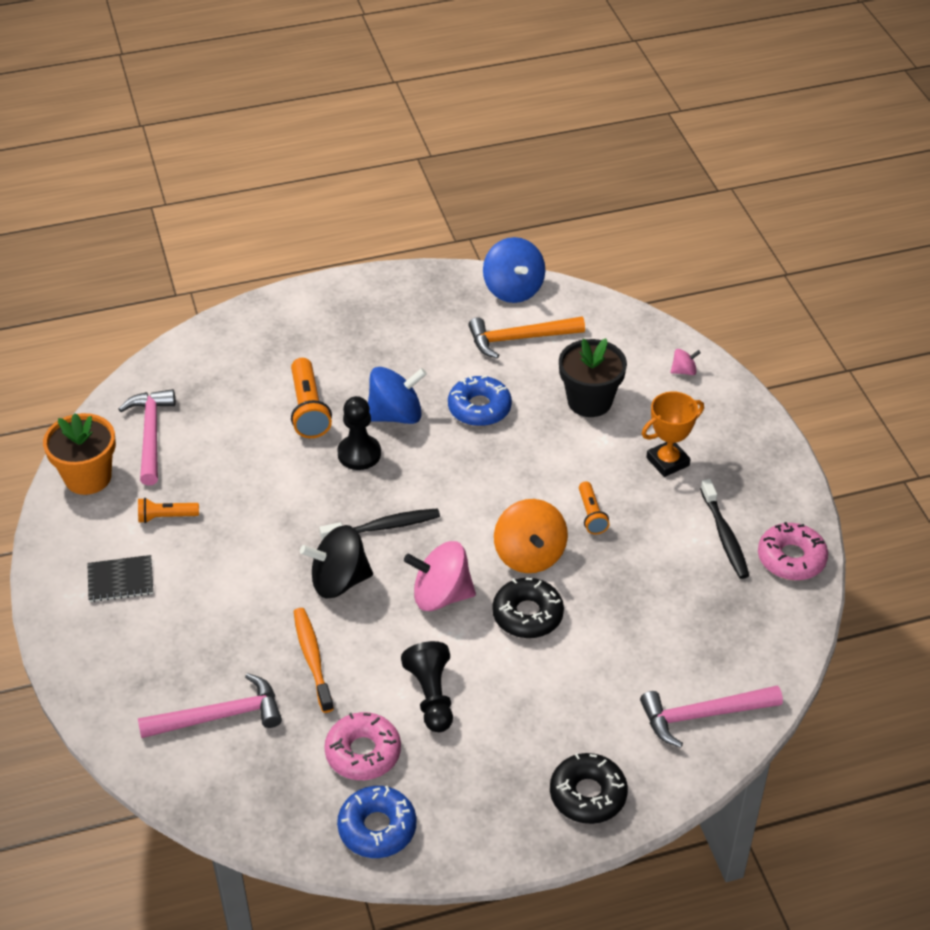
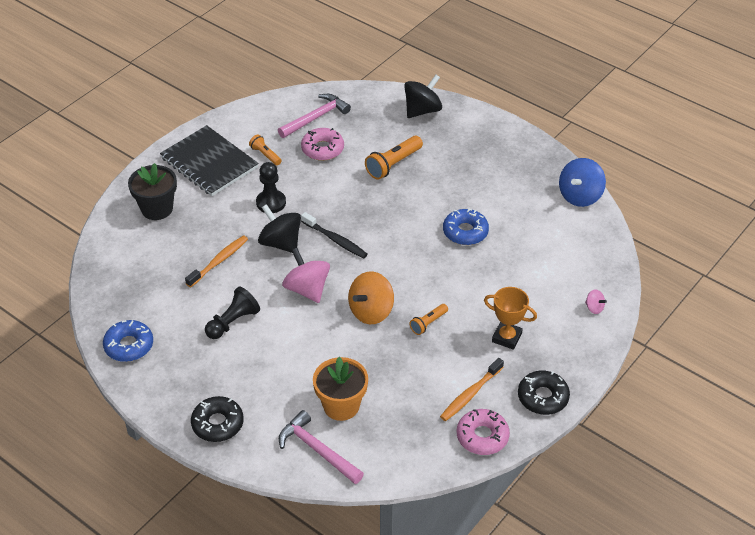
camera: 55 degrees right, 0 degrees up
orange flower pot [43,413,116,495] -> orange flower pot moved to [313,357,368,421]
black notebook [87,555,153,602] -> black notebook [160,125,259,196], size x2.05
pink hammer [138,673,282,738] -> none
pink donut [324,712,401,780] -> pink donut moved to [301,128,344,161]
black pawn [337,396,381,470] -> black pawn moved to [256,162,286,213]
blue spinning top [368,367,427,424] -> none
orange hammer [468,316,585,359] -> none
black donut [492,578,564,638] -> black donut moved to [518,371,570,415]
black flower pot [559,338,627,417] -> black flower pot moved to [128,163,177,220]
black toothbrush [700,479,749,579] -> orange toothbrush [440,358,504,421]
none -> black spinning top [404,75,442,118]

